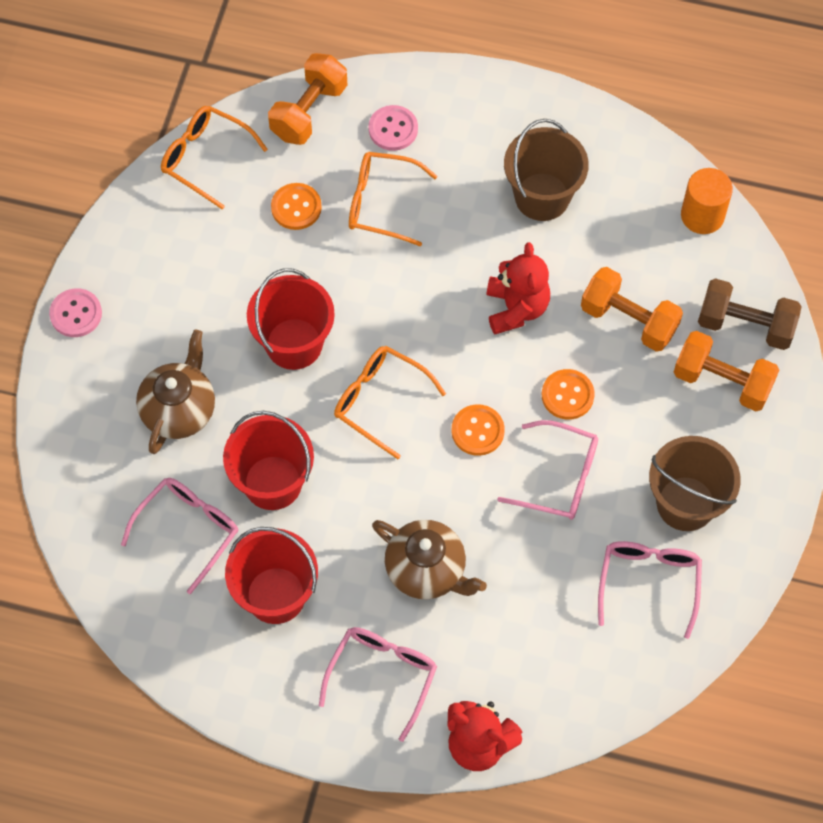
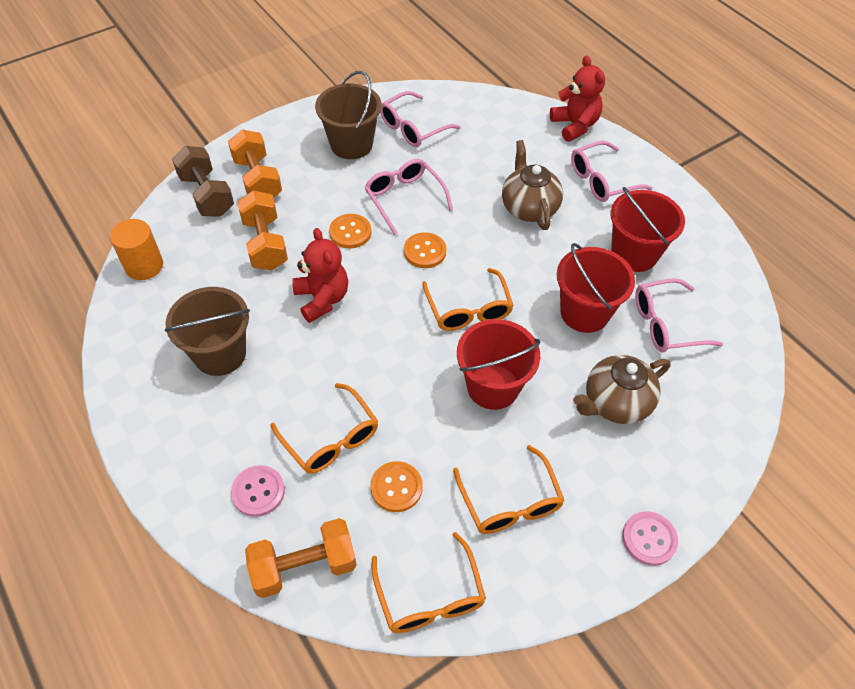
camera: 140 degrees left, 10 degrees down
red teddy bear [486,242,550,335] -> red teddy bear turned 120 degrees clockwise [292,228,348,323]
none -> orange glasses [453,445,565,534]

